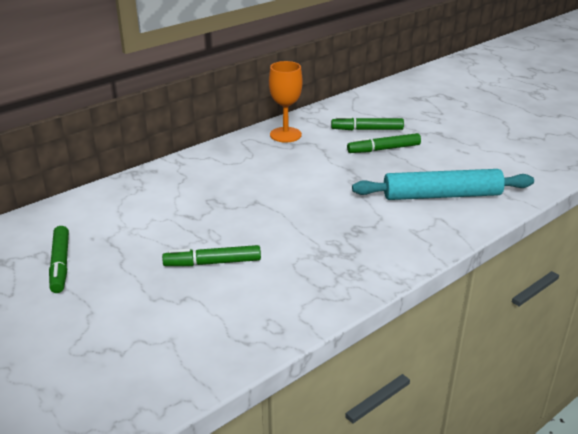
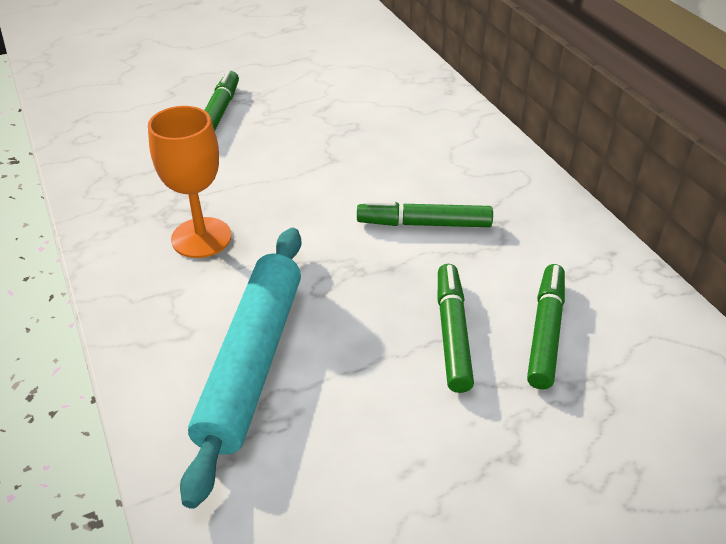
camera: 105 degrees right, 10 degrees up
green marker [49,226,69,293] -> green marker moved to [357,201,493,227]
orange goblet [269,61,303,142] -> orange goblet moved to [148,106,231,258]

